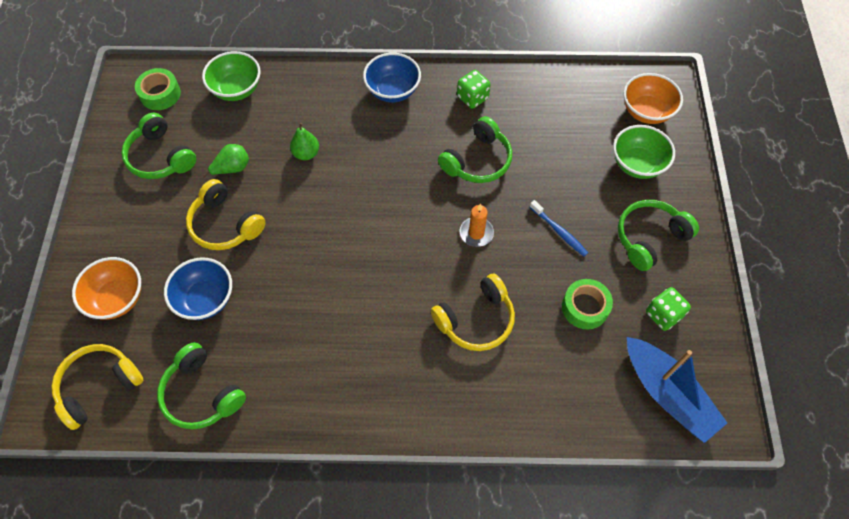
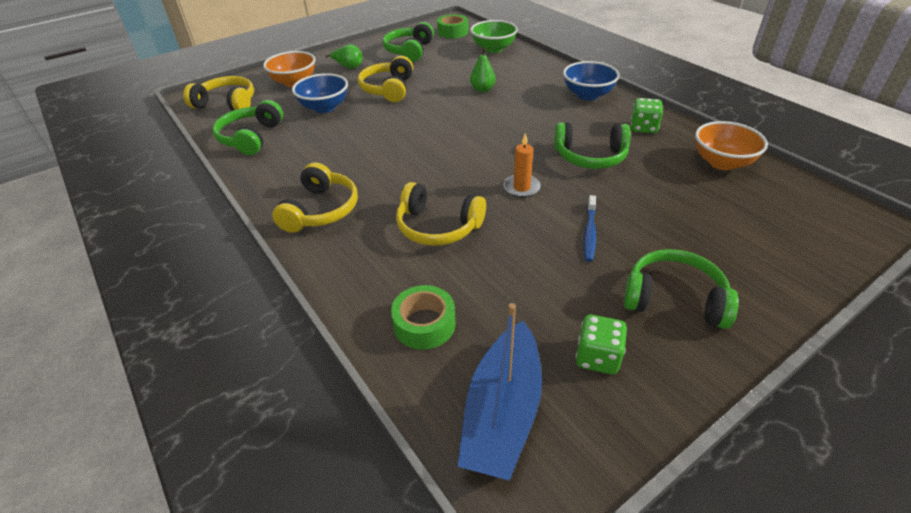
camera: 55 degrees right, 20 degrees down
green pear [202,144,249,178] -> green pear moved to [326,44,363,69]
green tape [562,279,613,330] -> green tape moved to [391,285,455,350]
green bowl [613,125,675,179] -> none
orange bowl [624,73,683,124] -> orange bowl moved to [695,121,768,170]
none -> yellow headphones [272,162,358,233]

